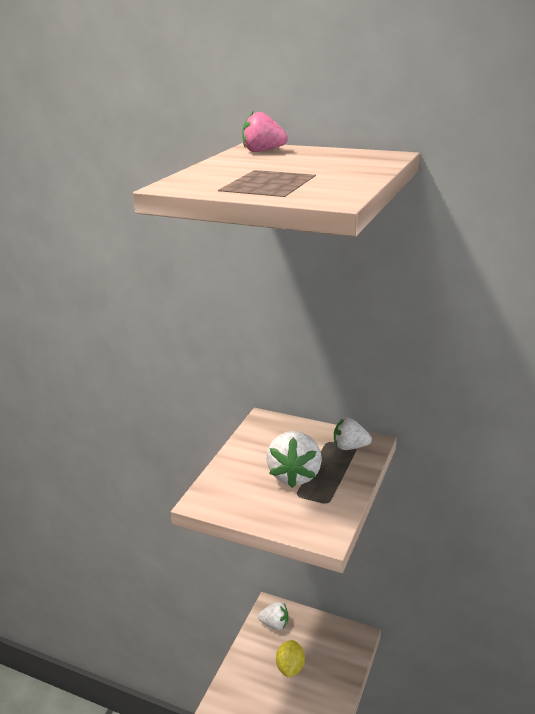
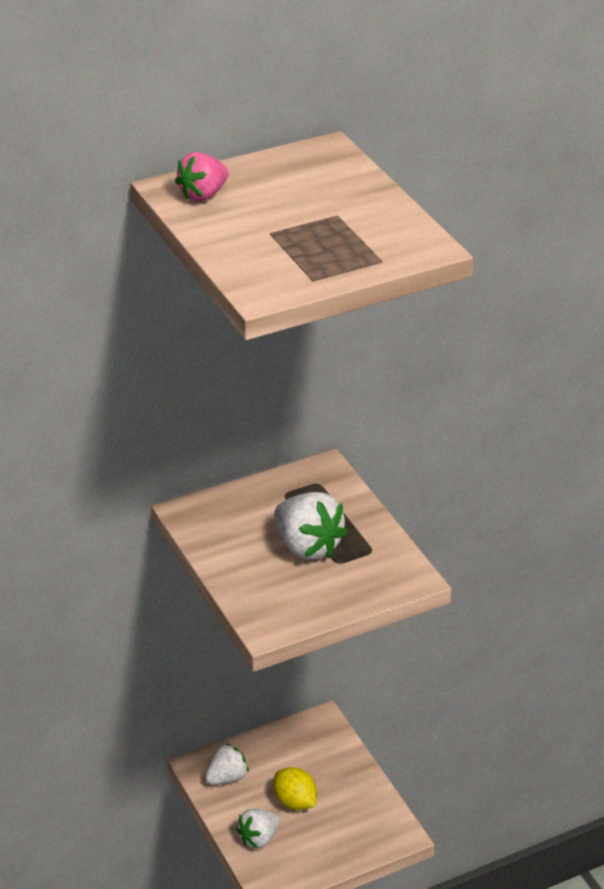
camera: 50 degrees left, 10 degrees up
white strawberry [334,418,372,450] -> white strawberry moved to [236,809,280,848]

